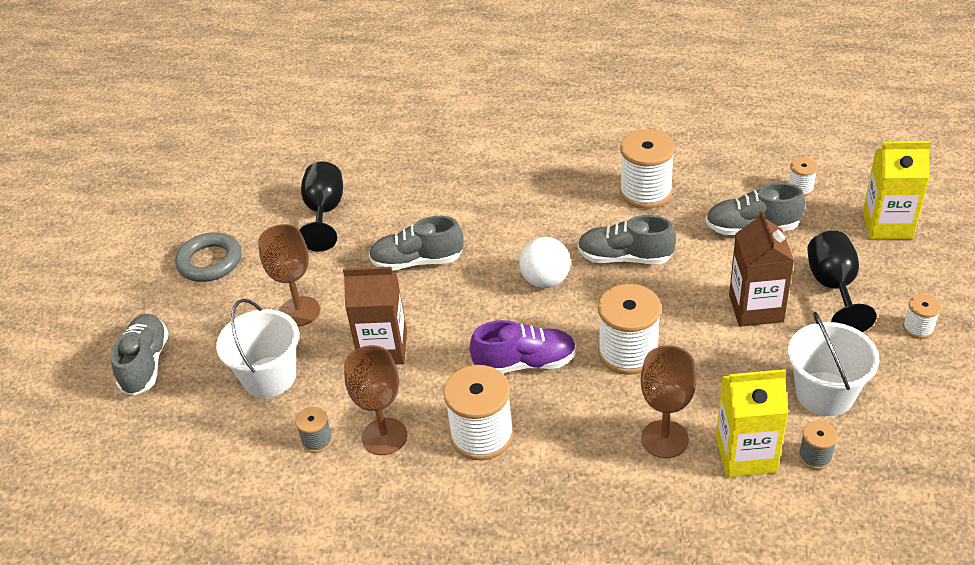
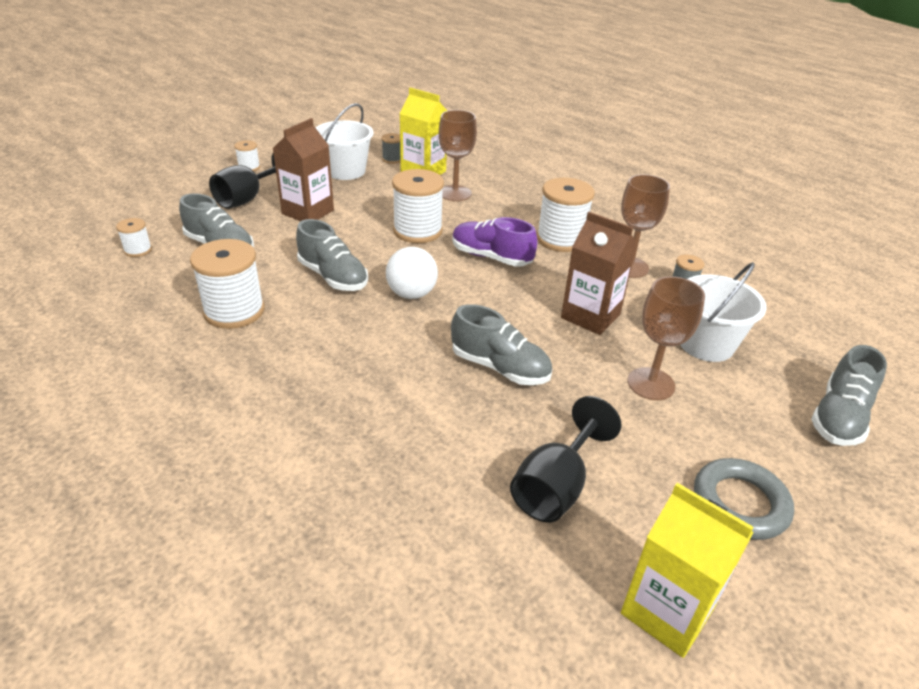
camera: 150 degrees left, 5 degrees down
yellow carton [863,141,931,239] -> yellow carton moved to [621,483,754,658]

